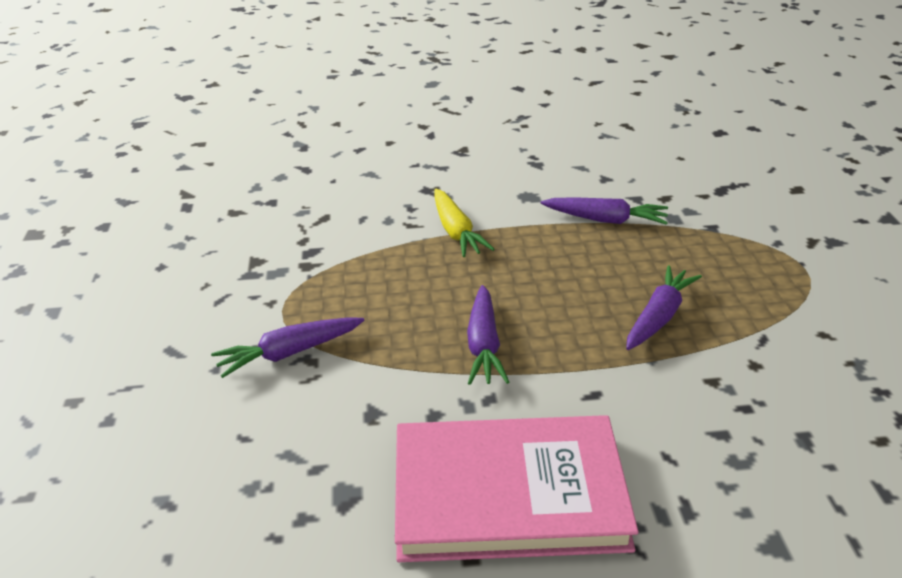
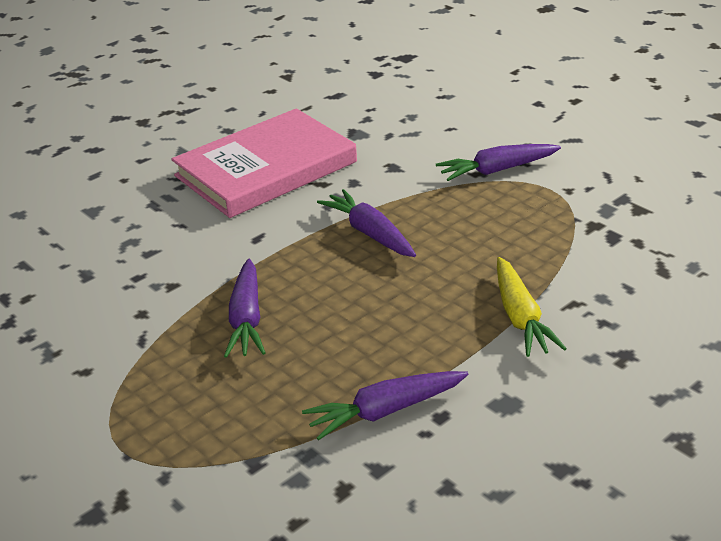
camera: 145 degrees right, 0 degrees up
purple carrot [211,317,364,378] -> purple carrot turned 135 degrees counterclockwise [436,144,561,181]
yellow carrot [434,189,494,257] -> yellow carrot turned 135 degrees counterclockwise [497,257,567,357]

